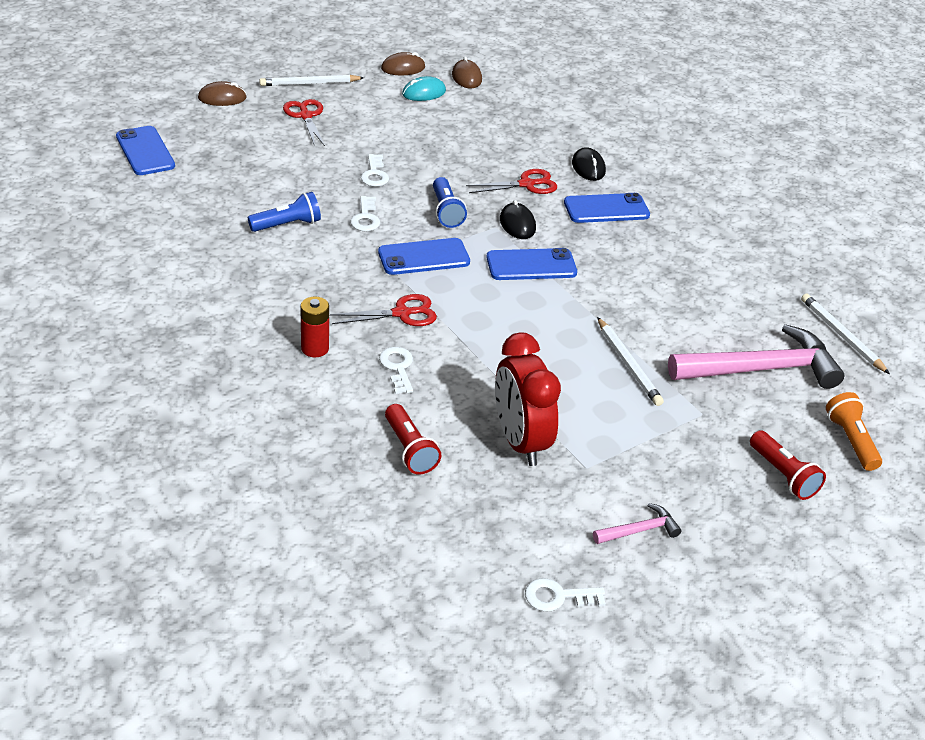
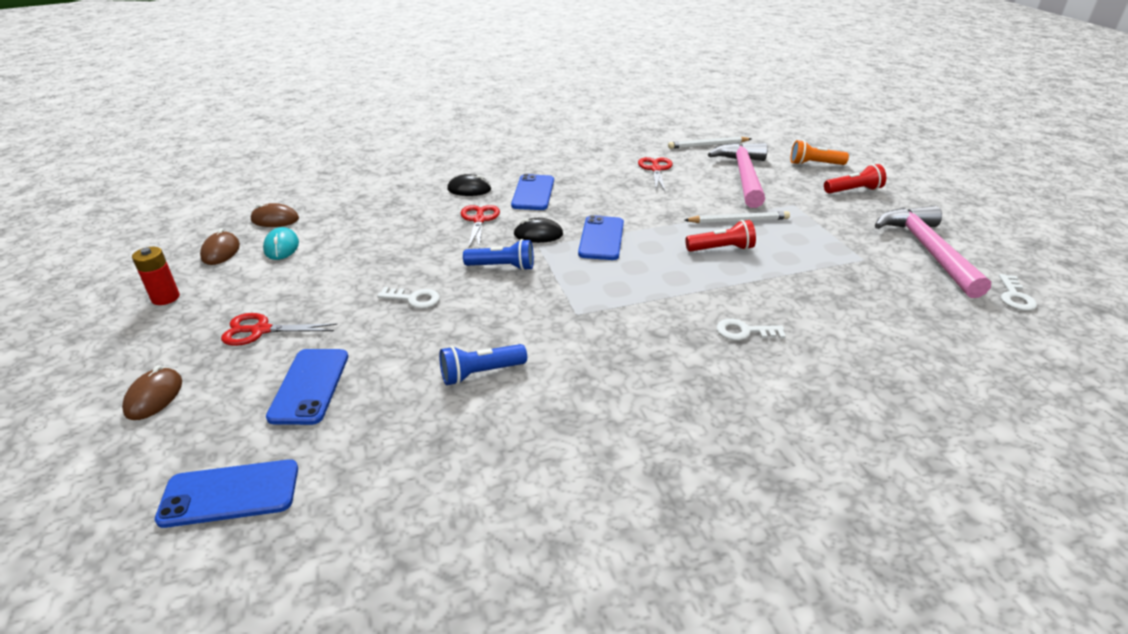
camera: 70 degrees left, 5 degrees down
blue flashlight [248,192,321,232] -> blue flashlight turned 105 degrees counterclockwise [439,344,527,385]
white pencil [259,75,364,86] -> none
red battery [300,296,329,357] -> red battery moved to [132,247,180,305]
red scissors [330,294,437,326] -> red scissors moved to [638,157,673,191]
white key [350,196,380,231] -> none
blue phone [378,238,470,275] -> blue phone moved to [266,349,348,425]
red flashlight [385,404,441,474] -> red flashlight moved to [685,220,756,252]
red clock [495,333,561,466] -> none
pink hammer [593,503,681,544] -> pink hammer [875,206,991,298], size x2.24

